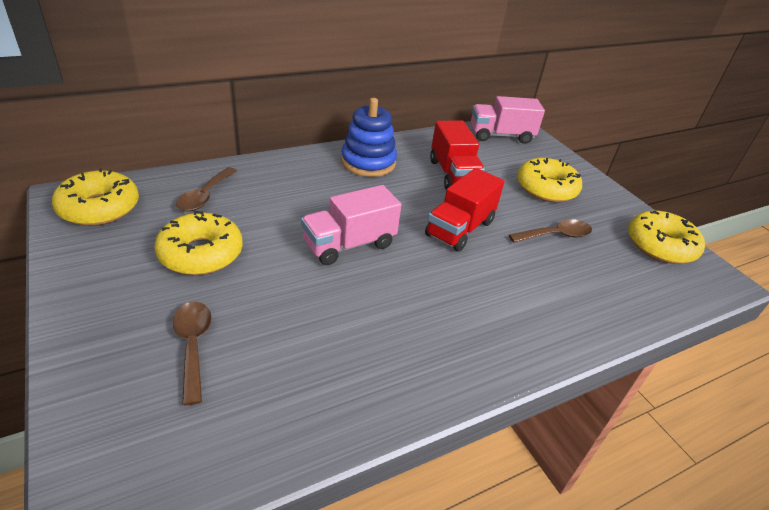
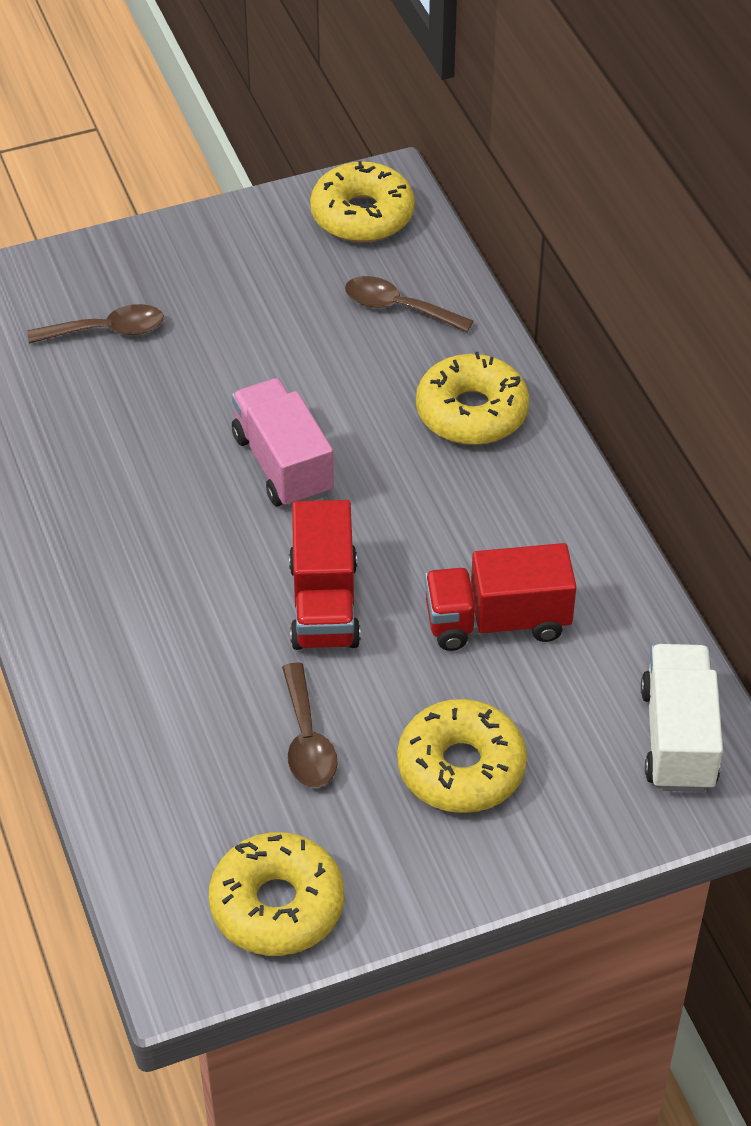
camera: 100 degrees right, 10 degrees up
yellow donut [154,211,243,275] -> yellow donut moved to [416,352,529,445]
blue stacking toy [341,98,397,177] -> none
red truck [425,168,504,252] -> red truck turned 135 degrees counterclockwise [289,500,361,650]
pink truck [471,96,545,144] -> white truck [641,644,723,792]

